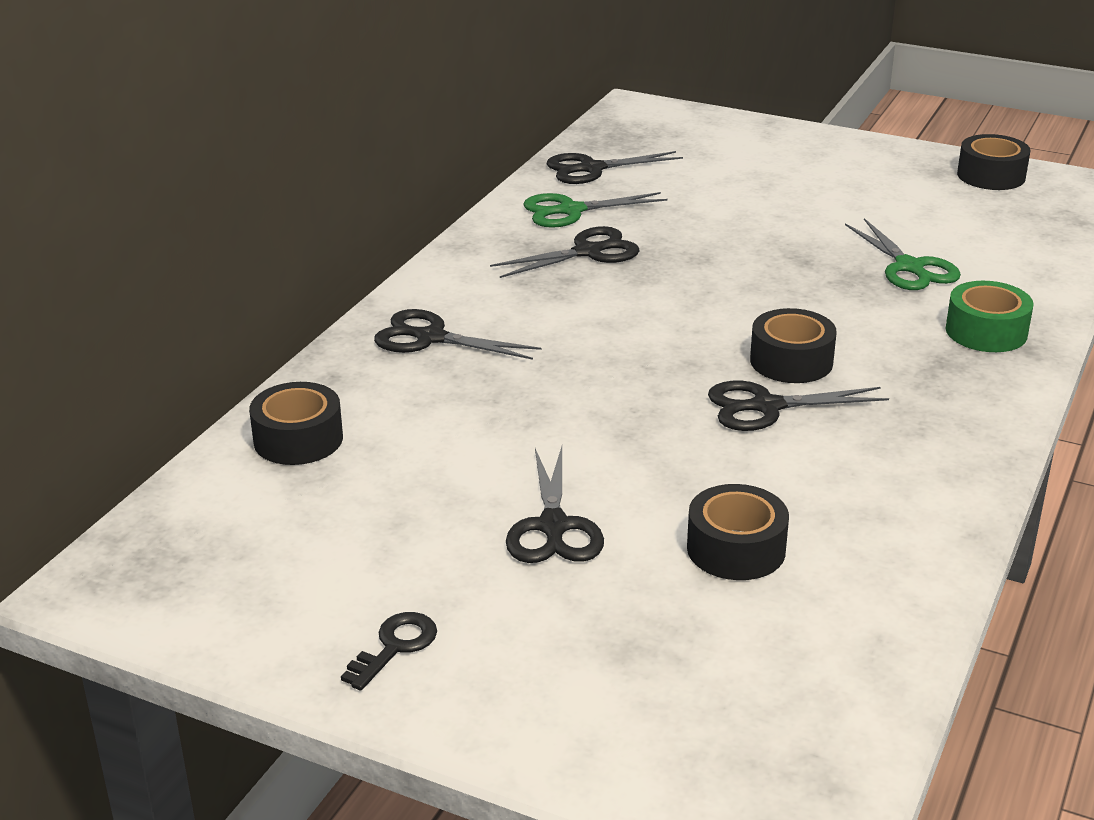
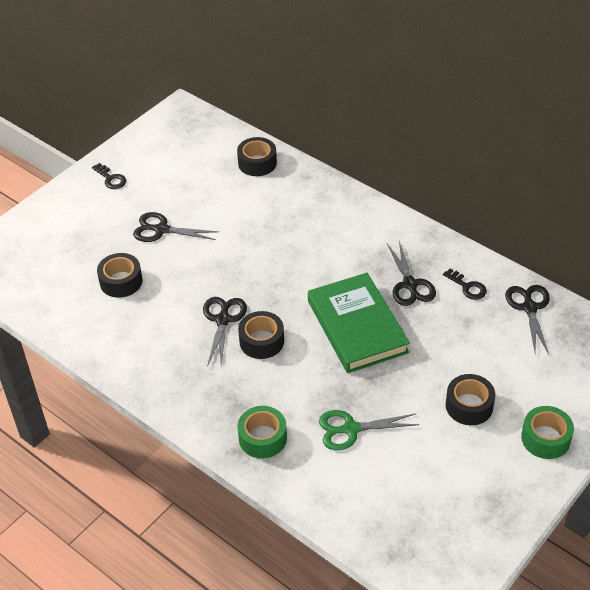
camera: 105 degrees right, 15 degrees up
black scissors [374,309,542,360] -> none
green scissors [523,192,668,228] -> black key [443,269,487,300]
black tape [957,134,1031,190] -> black tape moved to [446,374,495,425]
none -> green book [308,273,410,373]
none -> green tape [521,406,574,459]

